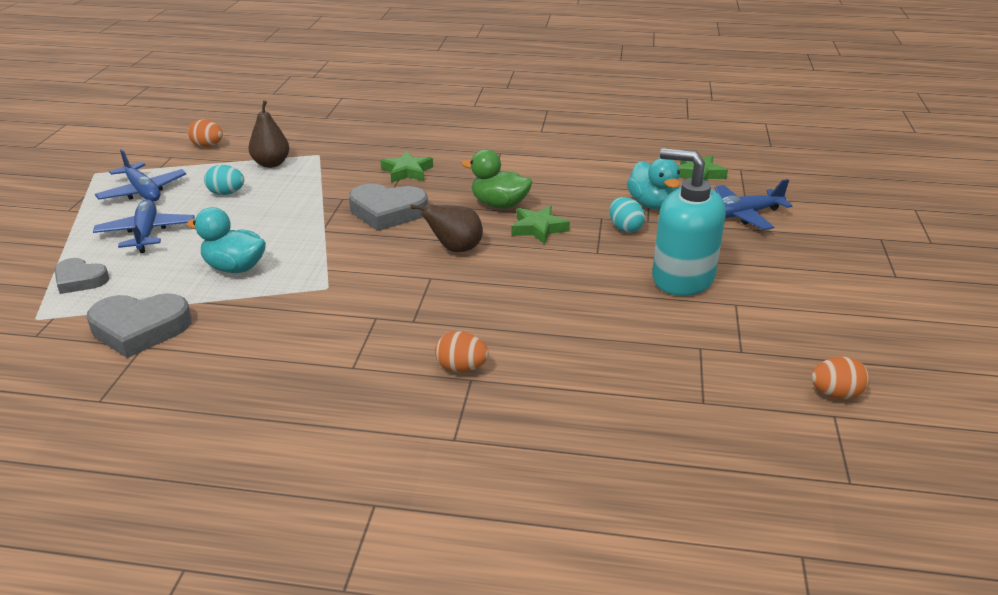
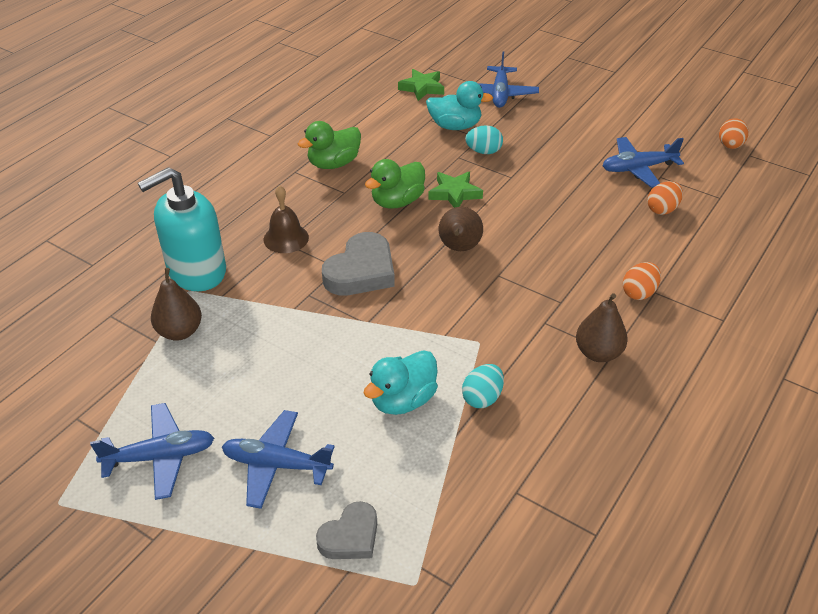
camera: 65 degrees left, 10 degrees up
grey heart [87,293,192,358] -> none
orange egg [188,119,223,147] -> orange egg moved to [647,181,683,215]
turquoise egg [204,165,244,195] -> turquoise egg moved to [462,364,504,408]
green star [381,151,433,183] -> brown bell [263,185,309,253]
turquoise soap dispenser [652,148,726,296] -> turquoise soap dispenser moved to [138,167,226,291]
none -> green duck [298,121,361,169]
none -> brown pear [576,293,628,362]
none -> blue plane [602,137,684,188]

